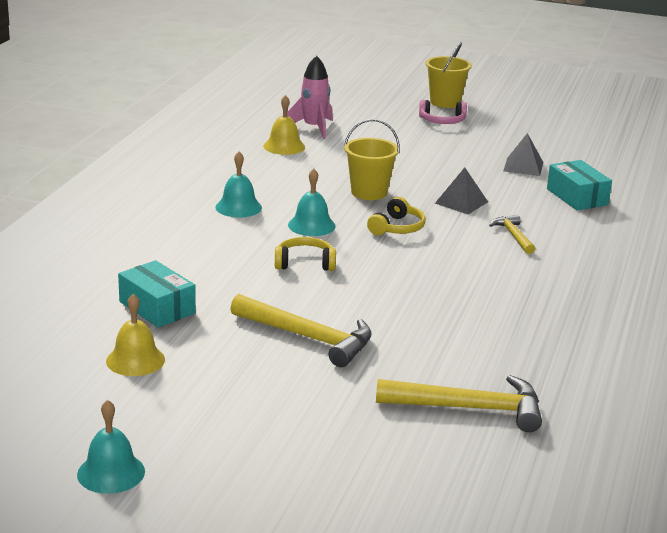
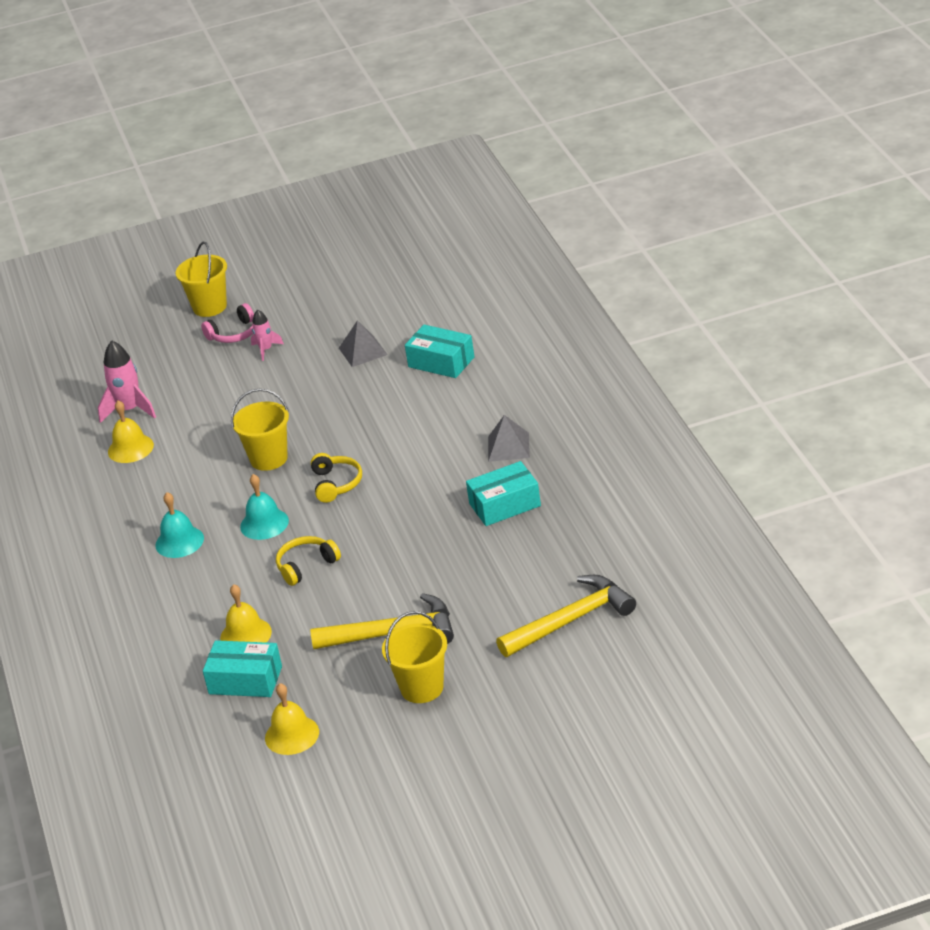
camera: 30 degrees left, 10 degrees up
turquoise bell [77,400,145,494] -> none
grey pyramid [435,168,488,214] -> grey pyramid moved to [488,415,530,462]
yellow hammer [489,215,535,254] -> none
none -> yellow bell [220,584,272,643]
none -> pink rocket [251,309,284,361]
none -> yellow bucket [382,611,447,703]
none -> turquoise box [466,461,541,526]

